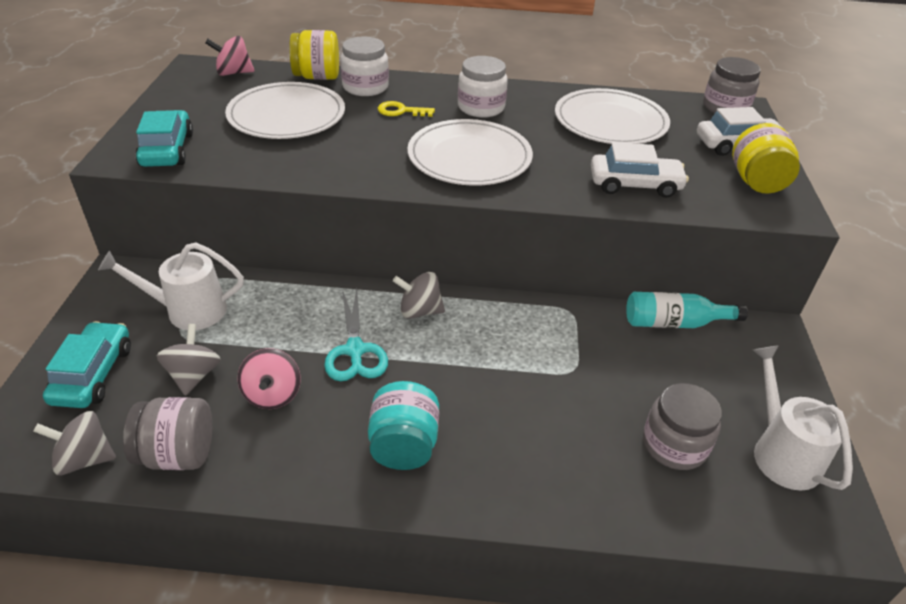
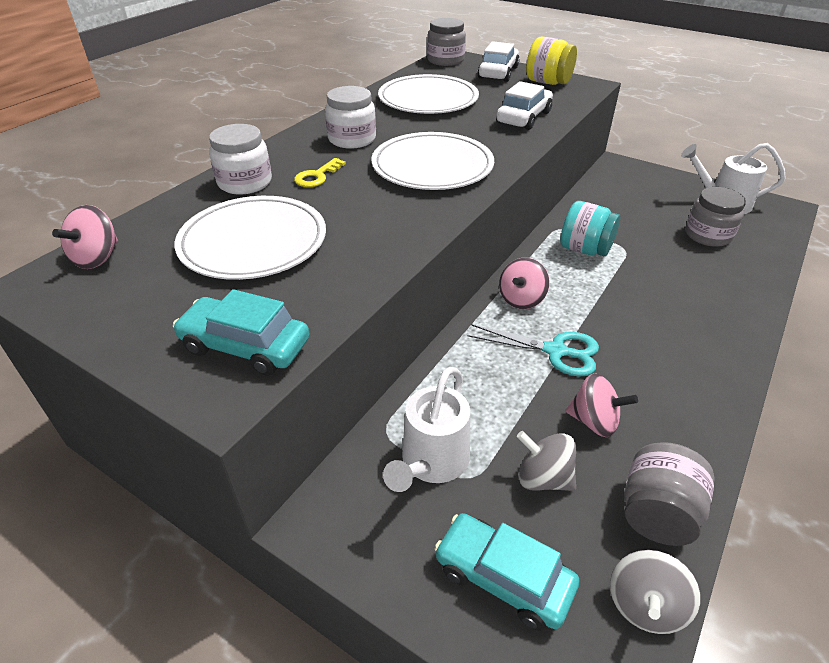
camera: 60 degrees left, 0 degrees up
yellow jar [289,30,339,80] -> none
turquoise jar [368,381,439,470] -> turquoise jar moved to [560,201,620,256]
grey spinning top [393,272,445,319] -> pink spinning top [499,258,550,309]
turquoise bottle [626,292,748,328] -> none

